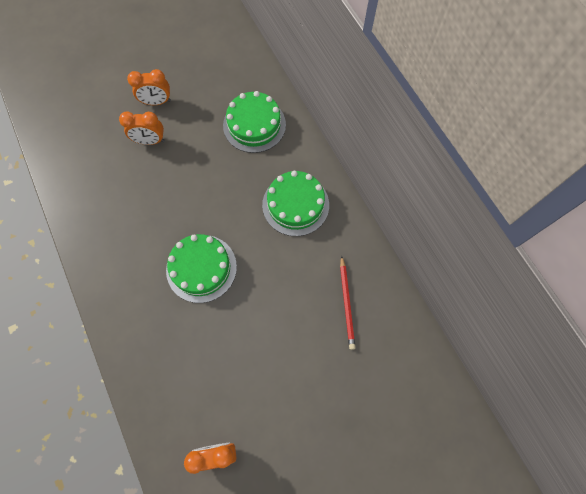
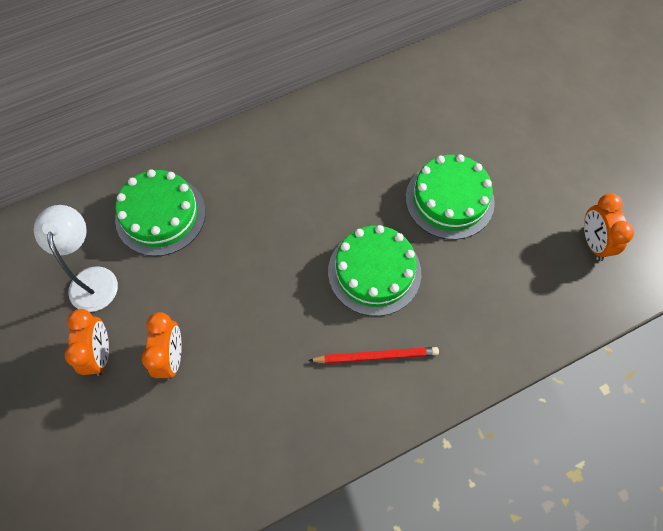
camera: 90 degrees left, 5 degrees down
green cake [262,171,329,236] -> green cake moved to [406,154,495,240]
red pencil [340,256,355,350] -> red pencil moved to [308,347,439,364]
none -> white lamp [34,205,118,312]

